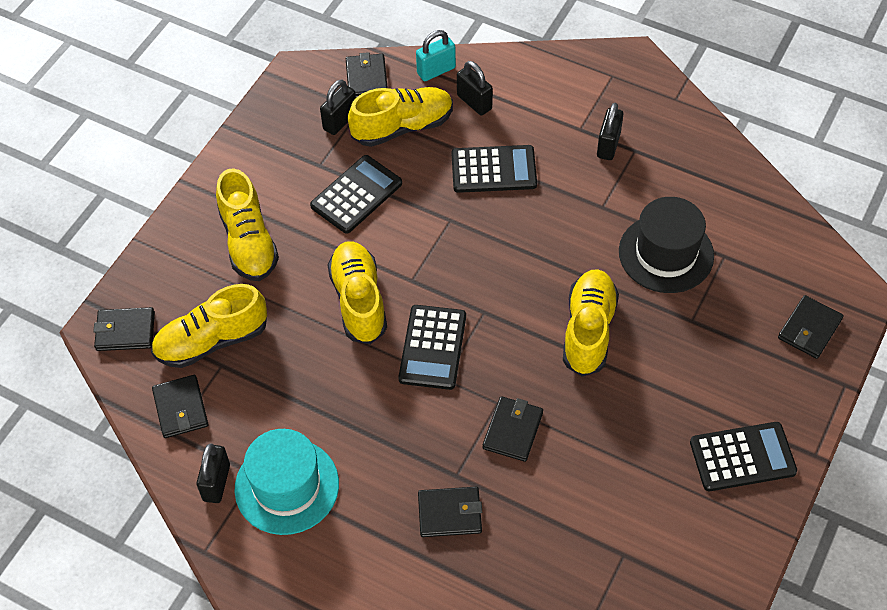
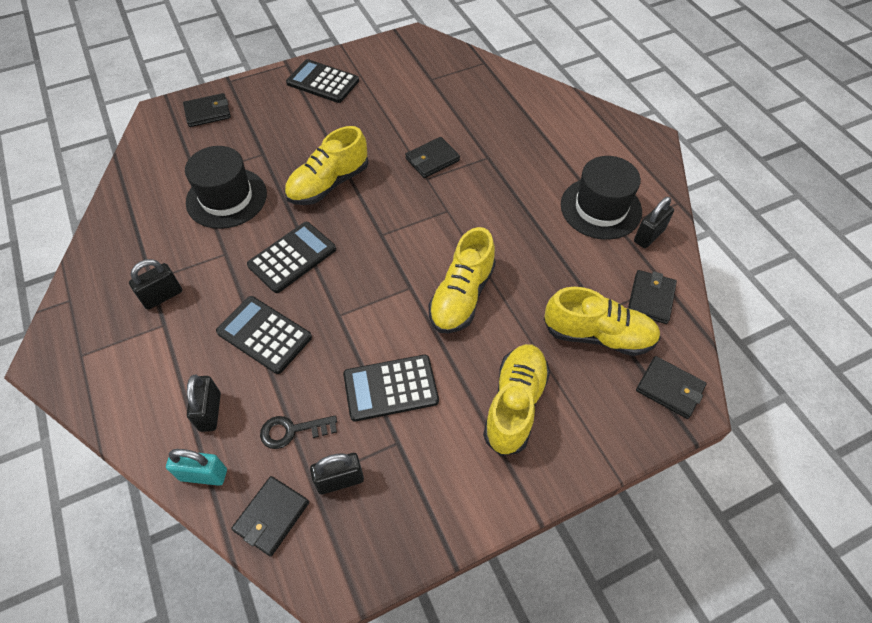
camera: 145 degrees left, 0 degrees up
turquoise hat [234,429,339,535] -> black hat [561,156,642,240]
yellow shoe [348,87,453,147] -> black key [260,416,337,449]
black calculator [398,305,466,390] -> black calculator moved to [247,222,336,293]
black wallet [418,487,482,537] -> none

